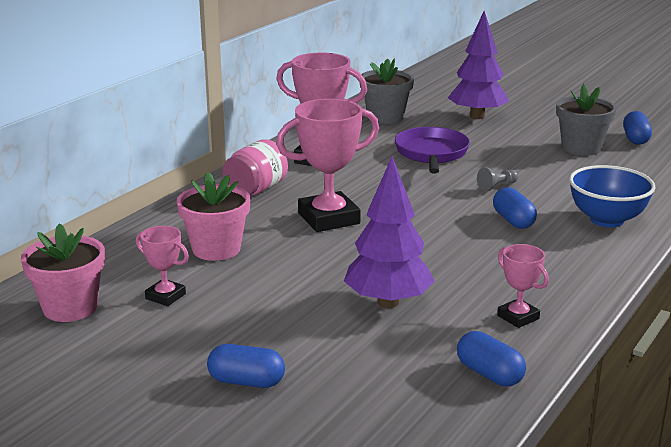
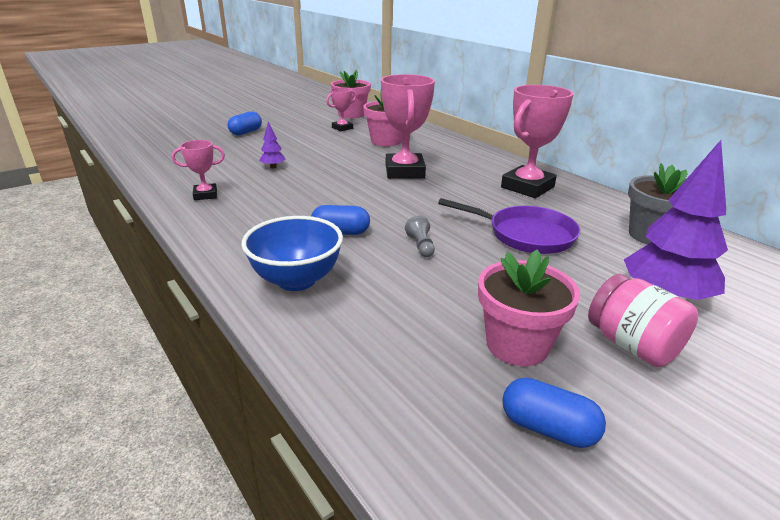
camera: 110 degrees right, 5 degrees up
pink jar [222,139,288,195] -> pink jar moved to [588,274,698,367]
purple tree [344,156,435,308] -> purple tree [259,121,286,168], size x0.45
blue capsule [457,331,526,386] -> none
grey flower pot [556,84,617,156] -> pink flower pot [478,250,580,366]

